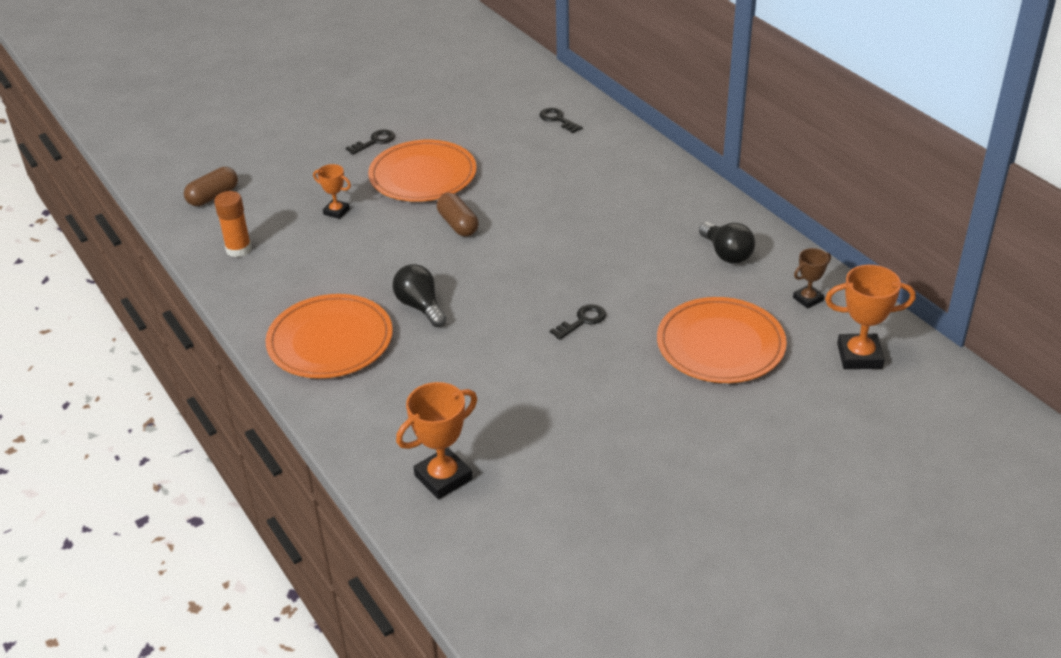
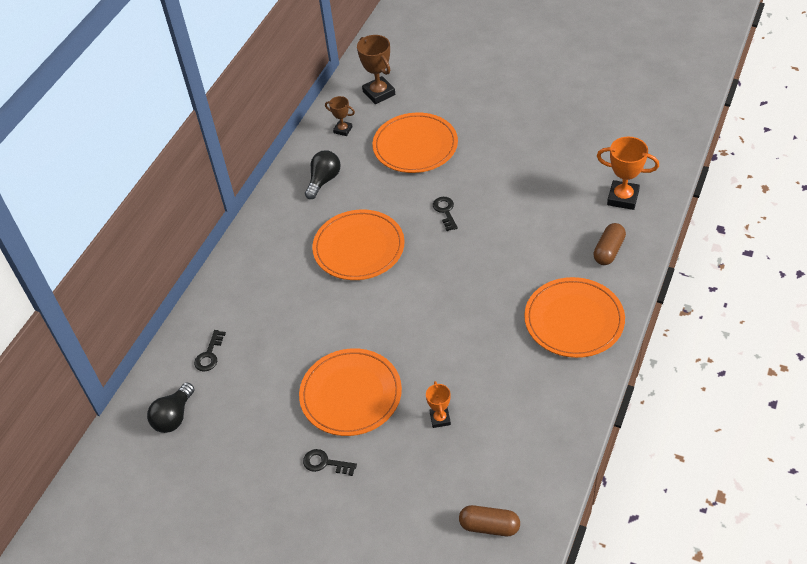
camera: 120 degrees left, 10 degrees up
orange glue stick [214,191,252,257] -> none
black light bulb [392,264,447,327] -> black light bulb moved to [147,382,195,433]
brown capsule [437,193,478,237] -> brown capsule moved to [593,223,626,265]
black key [550,304,606,340] -> black key turned 60 degrees clockwise [433,197,458,231]
orange trophy [825,265,916,369] -> brown trophy [357,35,395,104]
none -> orange plate [312,210,405,280]

